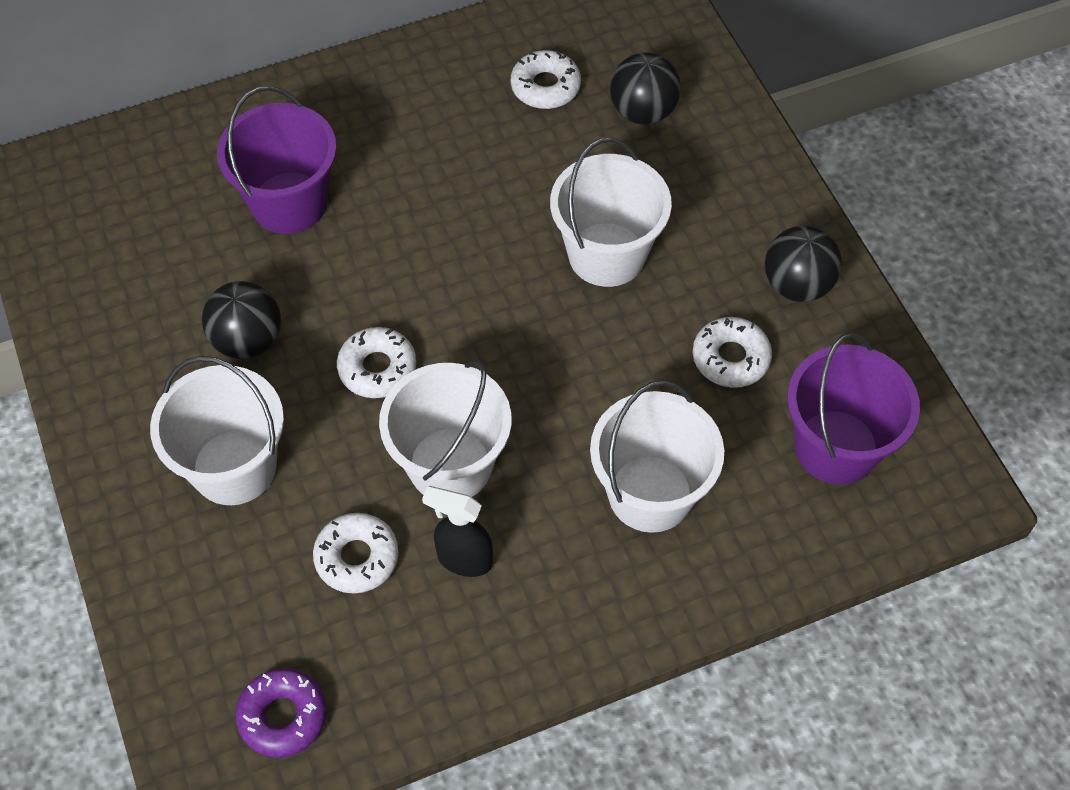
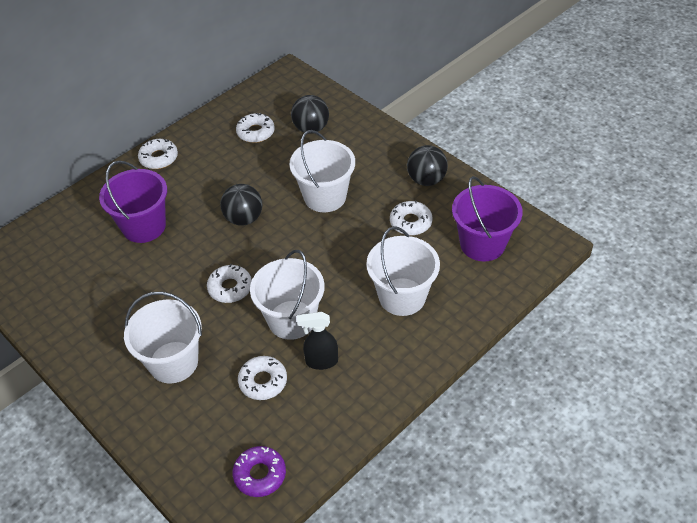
camera: 20 degrees left, 10 degrees down
black ball [202,281,281,359] -> black ball moved to [220,184,262,226]
none -> white donut [138,138,178,169]

